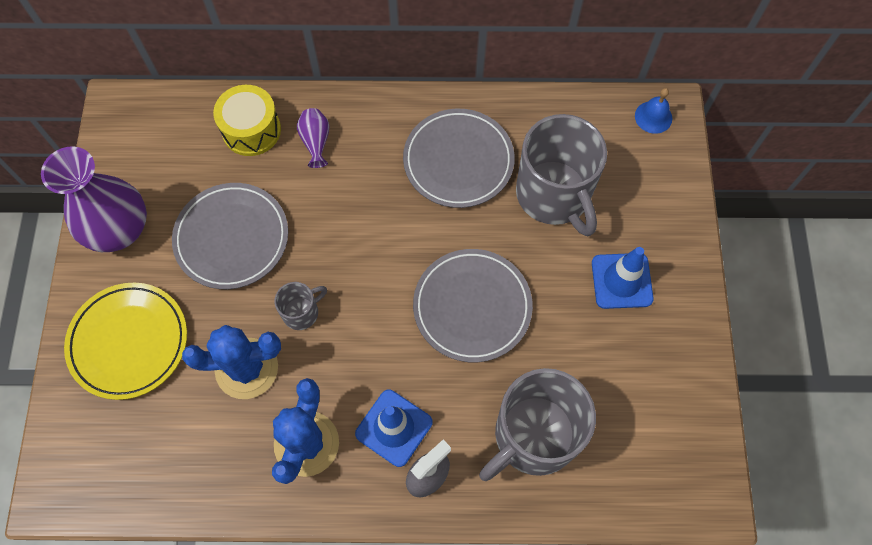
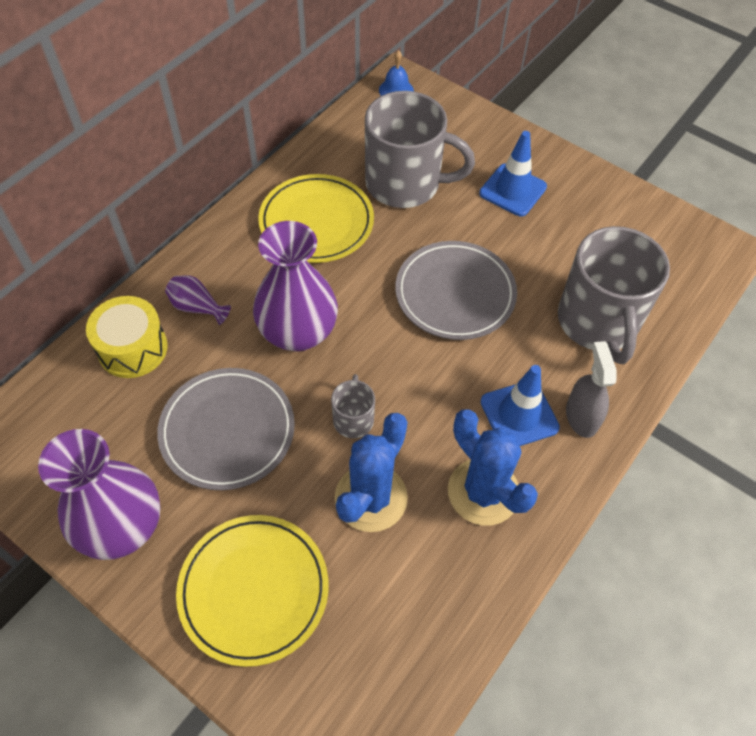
camera: 55 degrees left, 10 degrees down
grey plate [403,109,515,208] -> yellow plate [258,174,374,263]
none -> purple vase [253,221,338,351]

